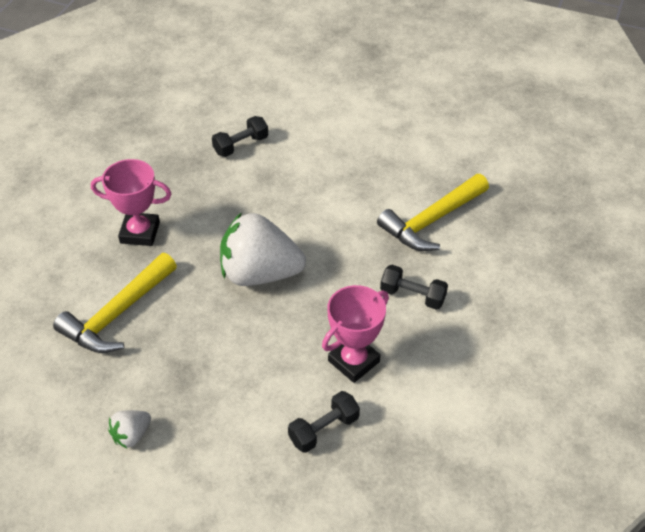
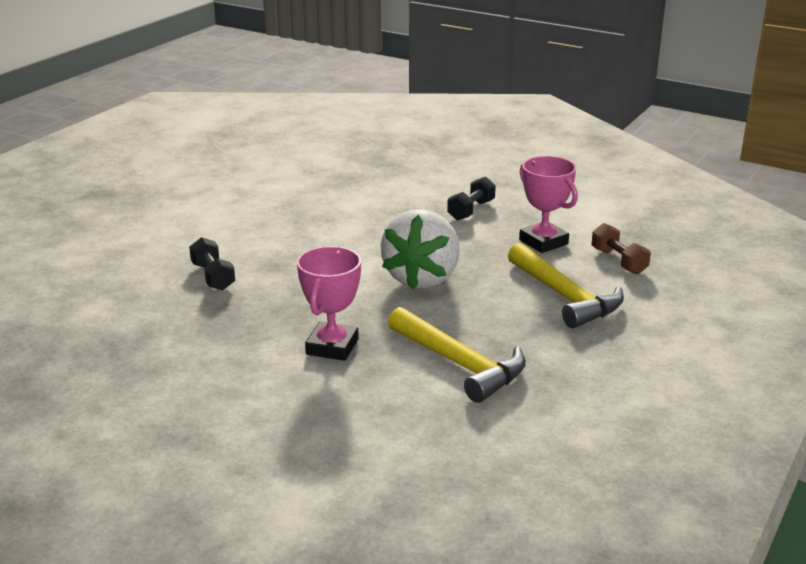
camera: 80 degrees left, 20 degrees down
white strawberry [108,410,151,448] -> none
black dumbbell [288,391,360,453] -> brown dumbbell [592,223,651,274]
yellow hammer [377,174,489,251] -> yellow hammer moved to [508,243,624,329]

